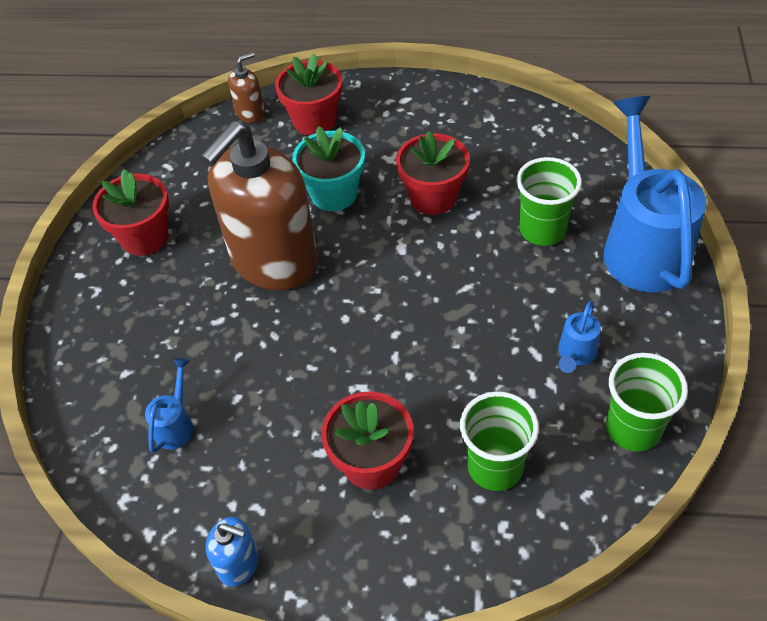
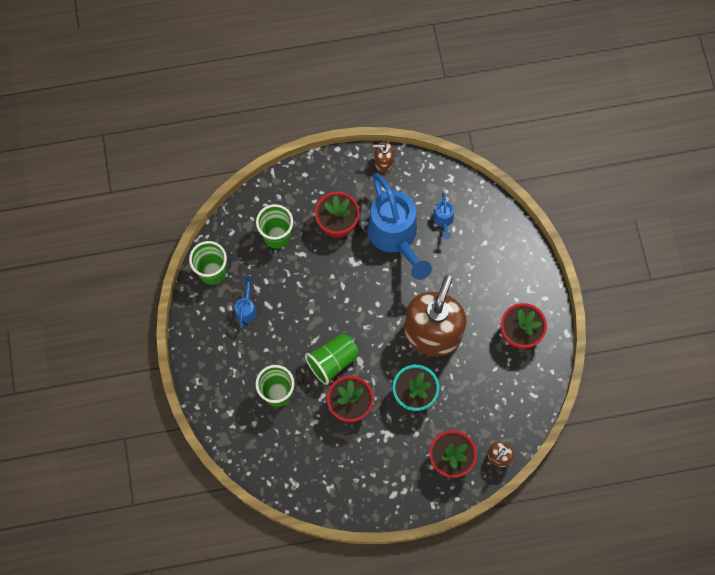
camera: 160 degrees right, 20 degrees up
blue soap dispenser [206,517,259,587] -> brown soap dispenser [373,142,394,173]
blue watering can [603,96,706,292] -> blue watering can moved to [367,173,432,280]
none -> green cup [305,334,359,385]

